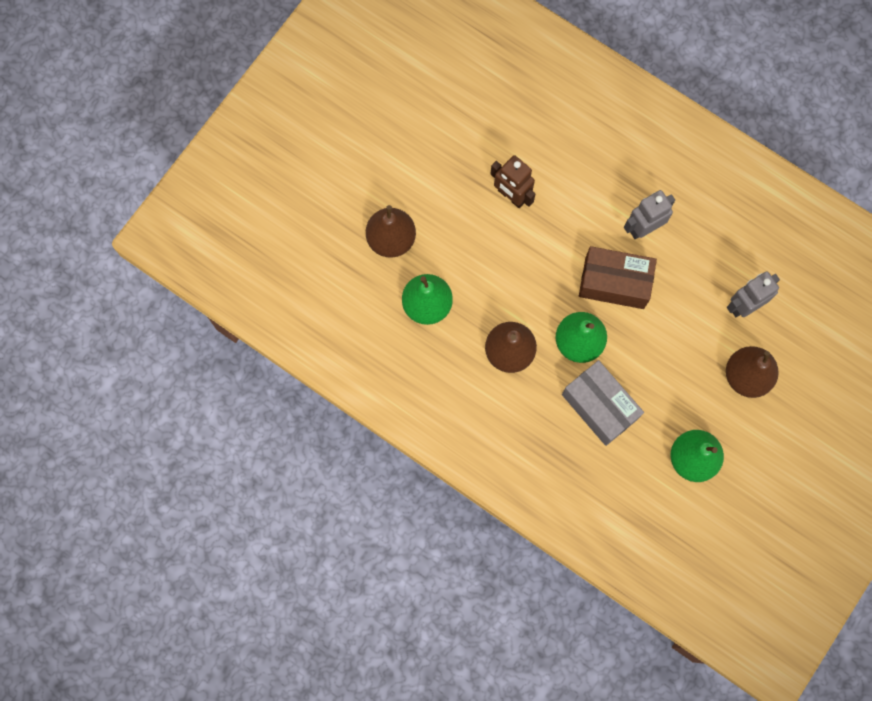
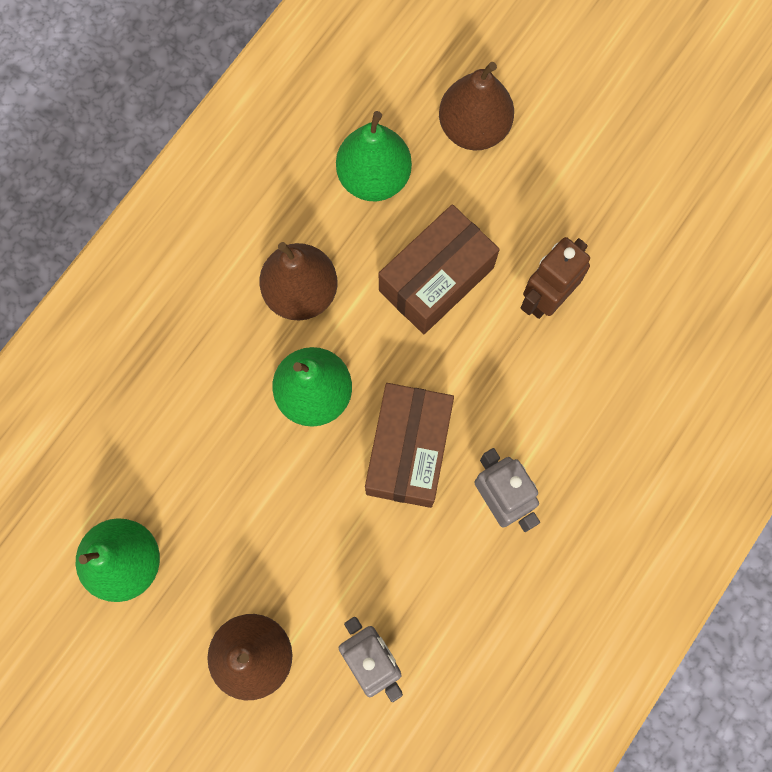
camera: 90 degrees right, 0 degrees up
grey box [562,360,644,446] -> none
none -> brown box [379,204,500,334]

